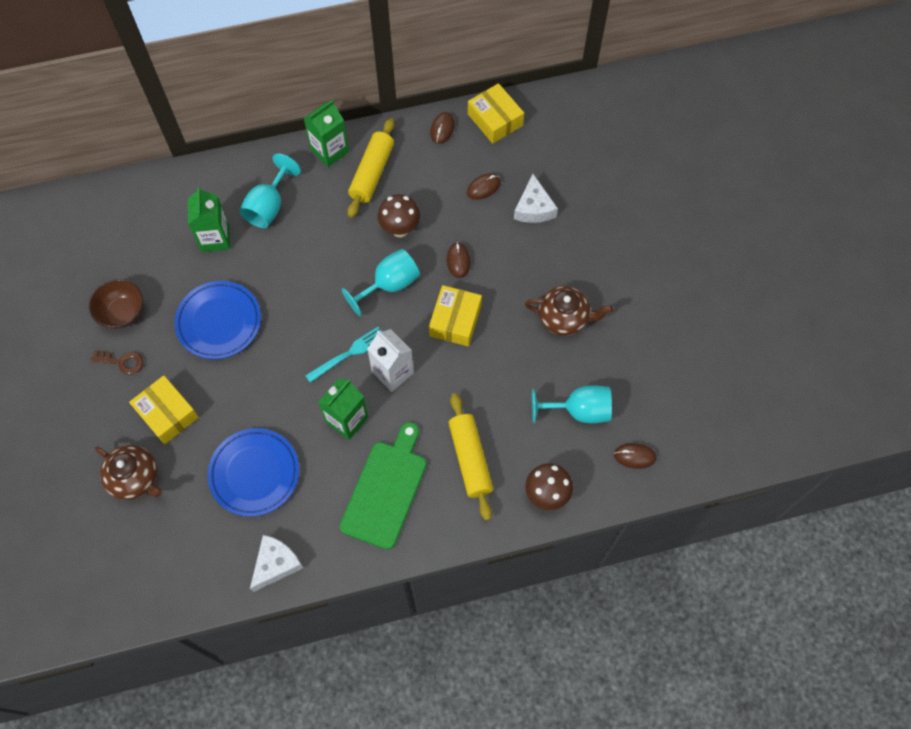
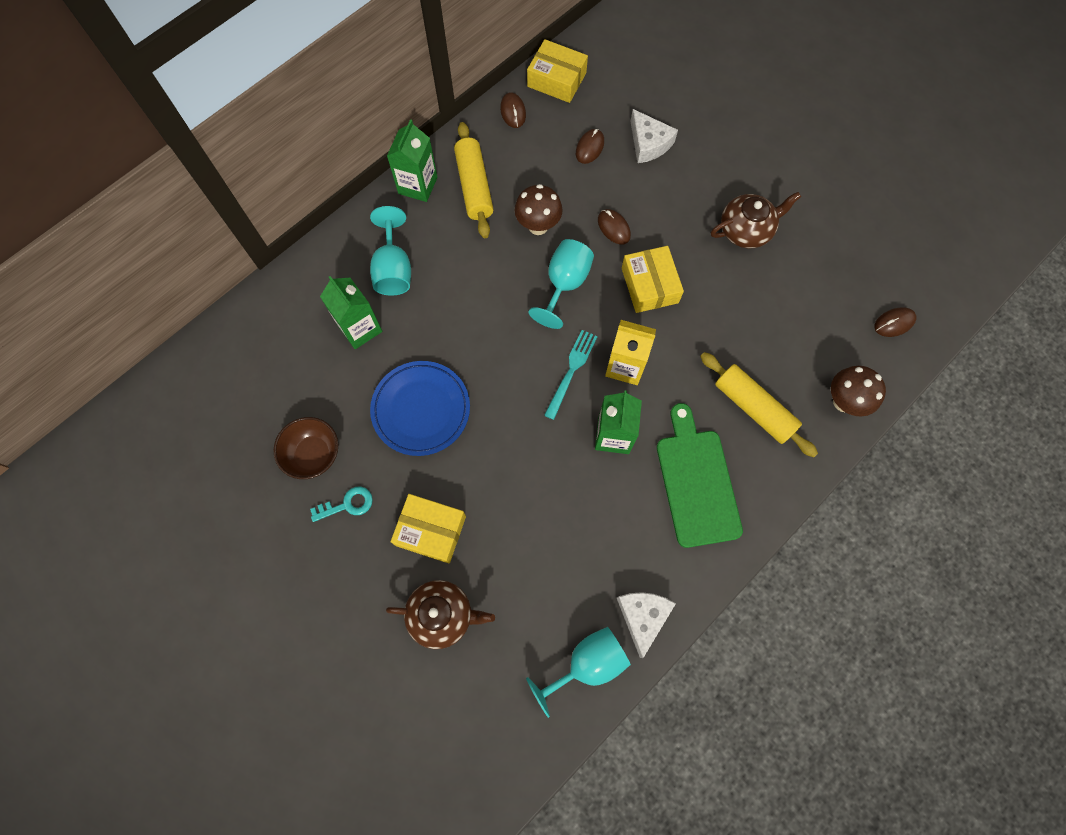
camera: 30 degrees left, 5 degrees up
brown key [91,350,143,375] -> turquoise key [310,487,373,522]
blue plate [208,428,299,517] -> none
white carton [367,329,414,392] -> yellow carton [605,320,656,385]
turquoise goblet [532,385,612,423] -> turquoise goblet moved to [526,627,631,718]

